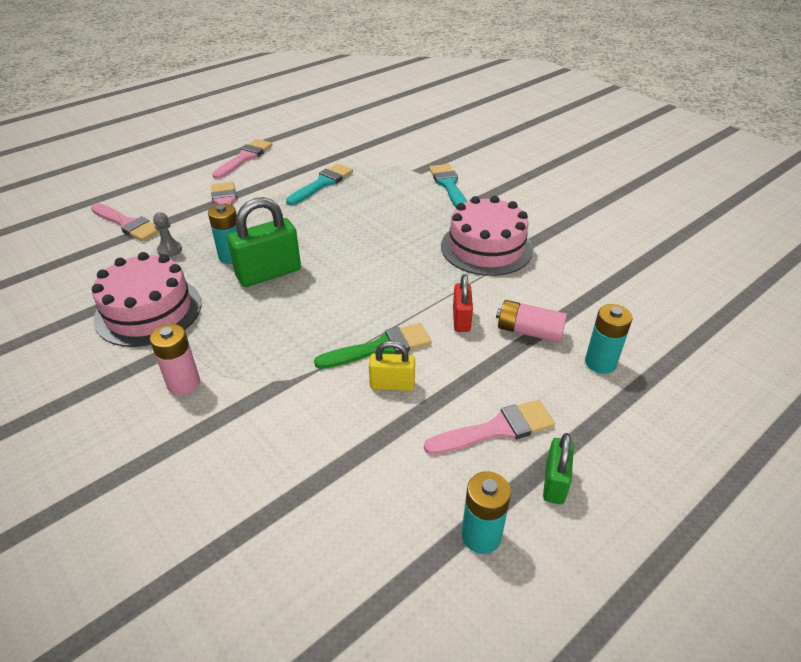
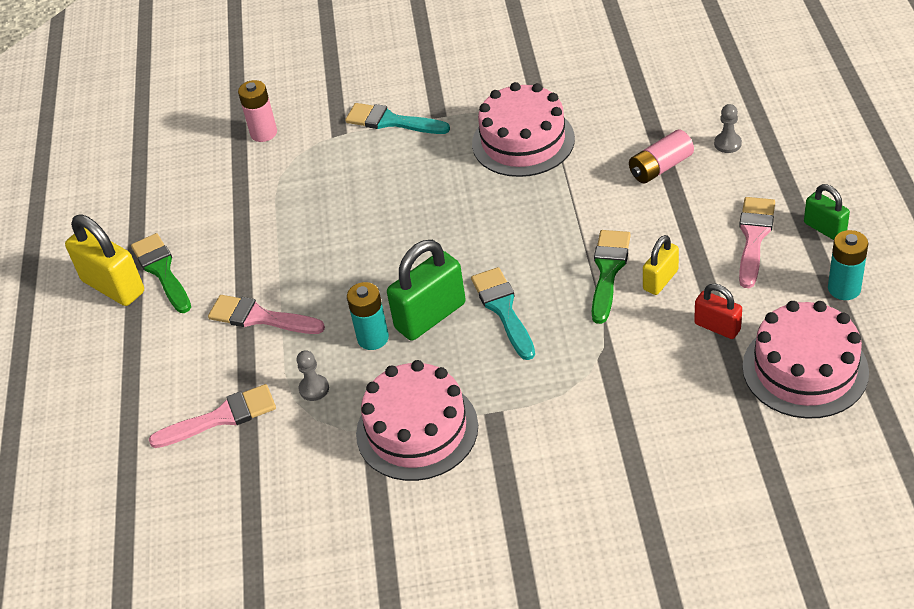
camera: 50 degrees left, 5 degrees up
pink battery [150,324,200,395] -> pink battery moved to [238,80,277,142]
pink brush [212,139,273,179] -> green brush [131,233,191,313]
green padlock [227,197,301,287] -> green padlock turned 45 degrees clockwise [387,240,466,341]
turquoise brush [286,163,353,205] -> turquoise brush moved to [471,267,535,360]
red padlock [453,274,473,332] -> red padlock moved to [694,284,742,339]
turquoise battery [585,304,632,374] -> grey pawn [714,104,742,153]
none -> yellow padlock [65,215,144,306]
none -> pink cake [743,301,869,419]

